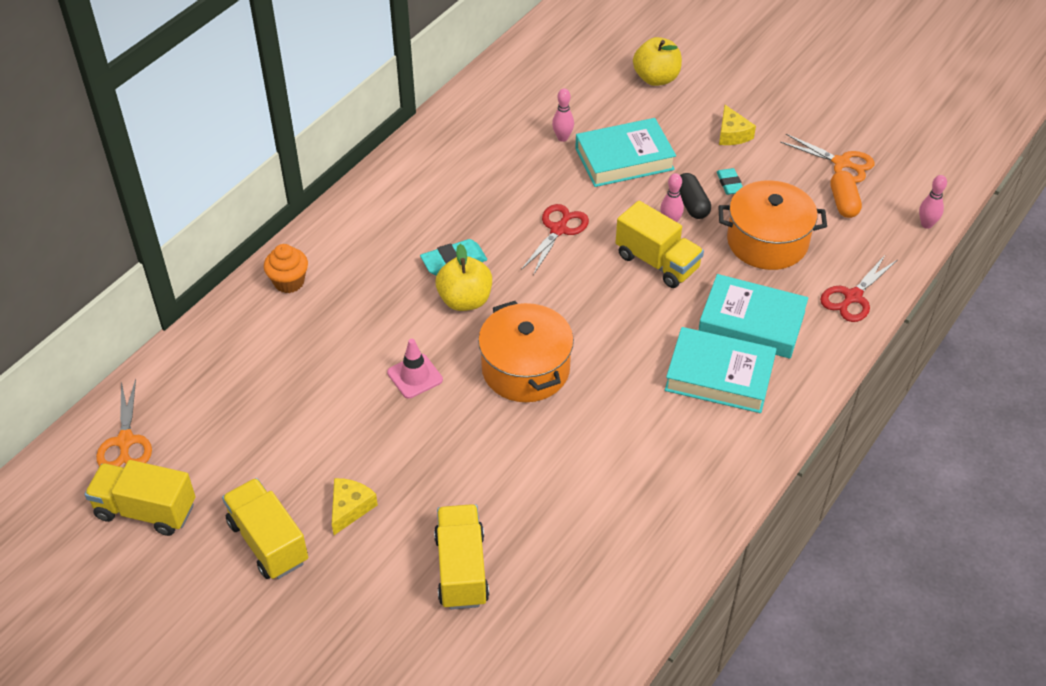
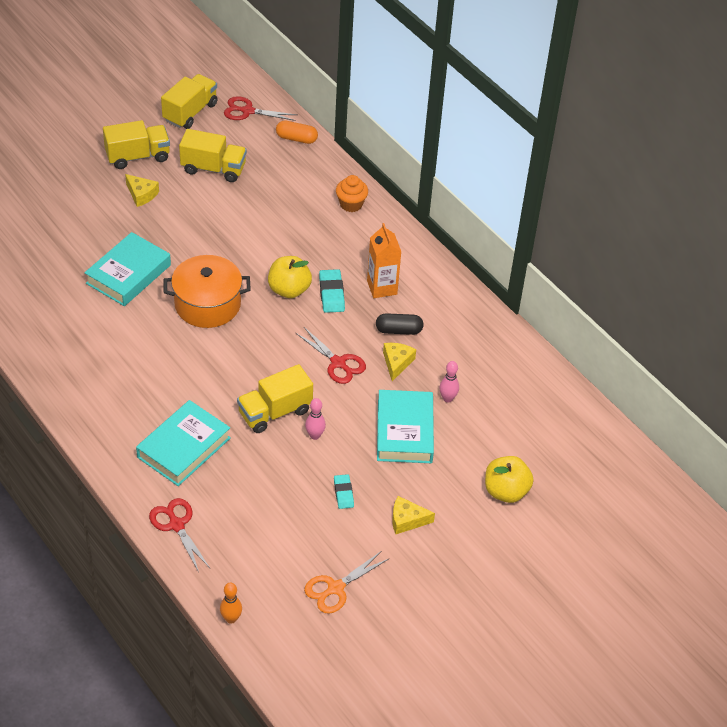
camera: 105 degrees right, 0 degrees up
orange scissors [96,379,152,467] -> red scissors [224,96,297,121]
pink traffic cone [387,339,443,399] -> none
yellow truck [434,504,489,610] -> yellow truck moved to [179,129,247,182]
turquoise book [665,327,777,413] -> turquoise book moved to [84,232,171,306]
black capsule [680,173,711,219] -> black capsule moved to [376,313,424,335]
turquoise eraser [717,168,743,195] -> turquoise eraser turned 75 degrees clockwise [334,474,354,509]
orange pot [718,180,827,270] -> none
orange capsule [830,171,862,218] -> orange capsule moved to [276,121,318,144]
pink bowling pin [919,175,947,229] -> orange bowling pin [220,583,242,624]
none -> orange carton [367,223,401,298]
none -> yellow cheese [383,343,416,381]

